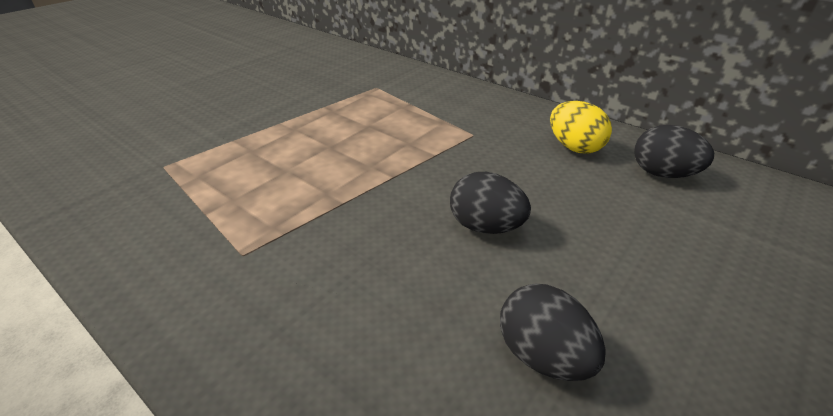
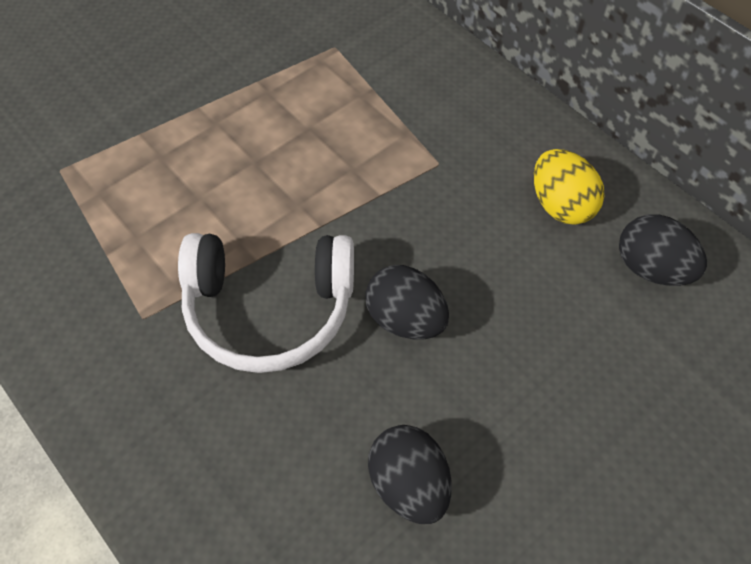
camera: 10 degrees right, 20 degrees up
none -> white headphones [178,233,354,373]

